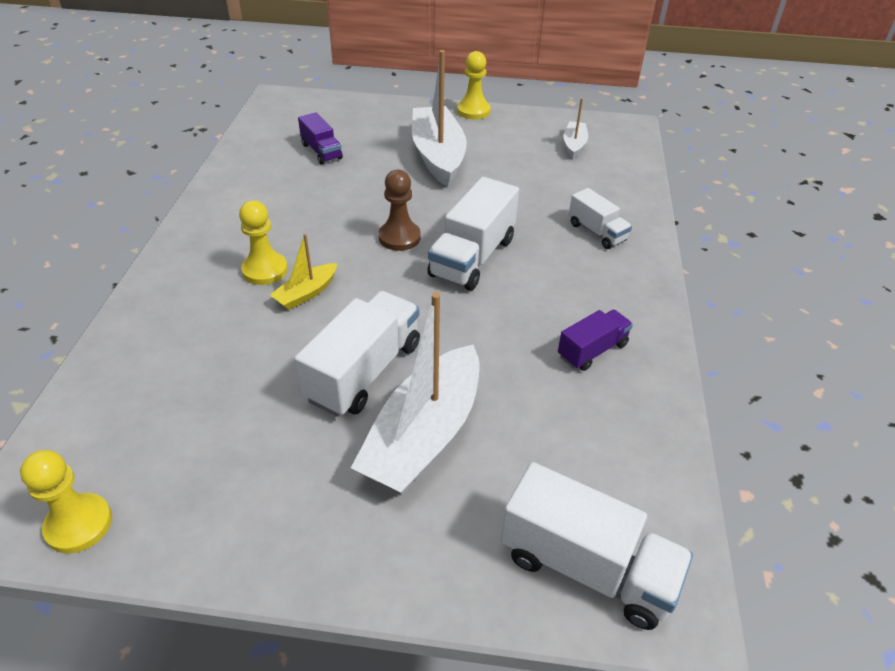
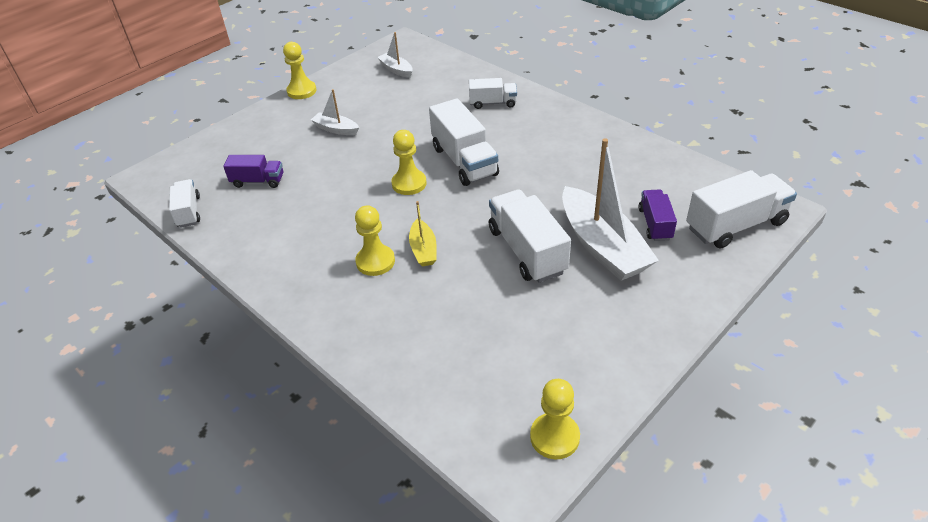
camera: 50 degrees left, 0 degrees up
brown pawn [378,170,421,251] -> yellow pawn [392,130,427,195]
white boat [412,50,467,187] -> white boat [311,89,359,135], size x0.48
purple truck [558,310,633,371] -> purple truck moved to [639,189,677,241]
none -> white truck [169,179,200,228]

